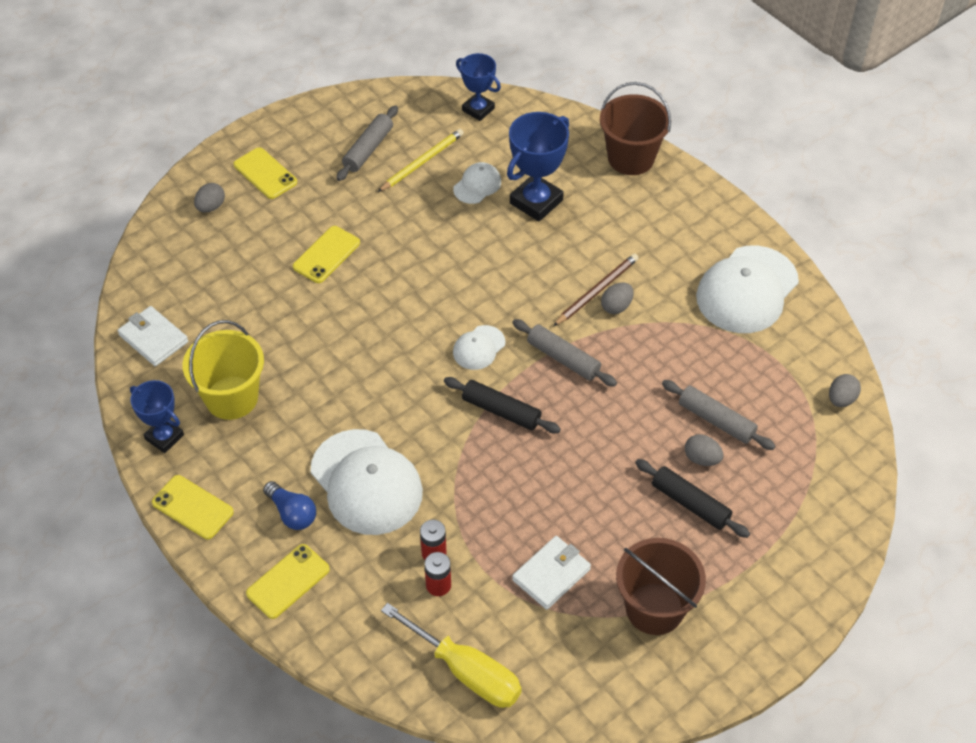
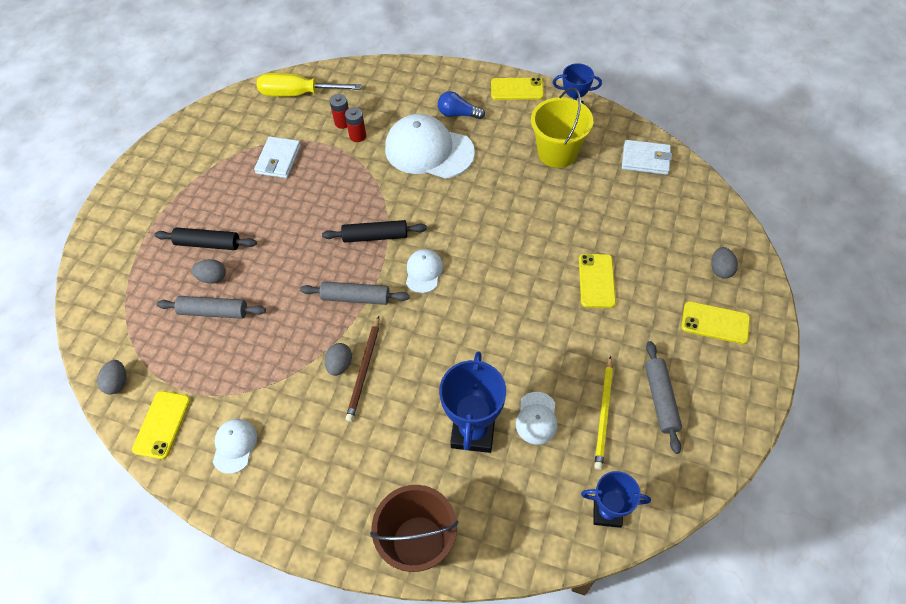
camera: 150 degrees right, 5 degrees up
yellow phone [246,544,330,619] -> yellow phone moved to [132,391,191,459]
brown bucket [616,538,706,635] -> none
white cap [696,245,799,333] -> white cap [213,419,257,474], size x0.48

